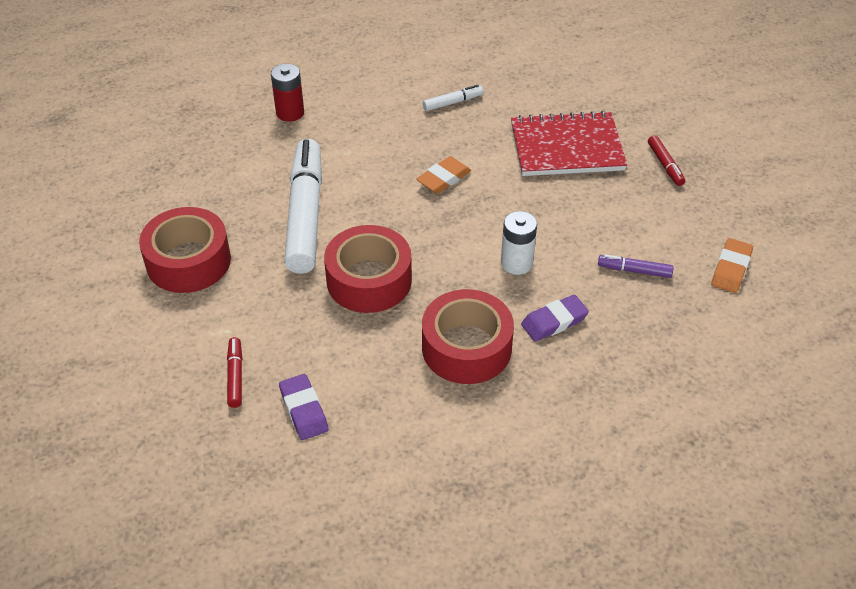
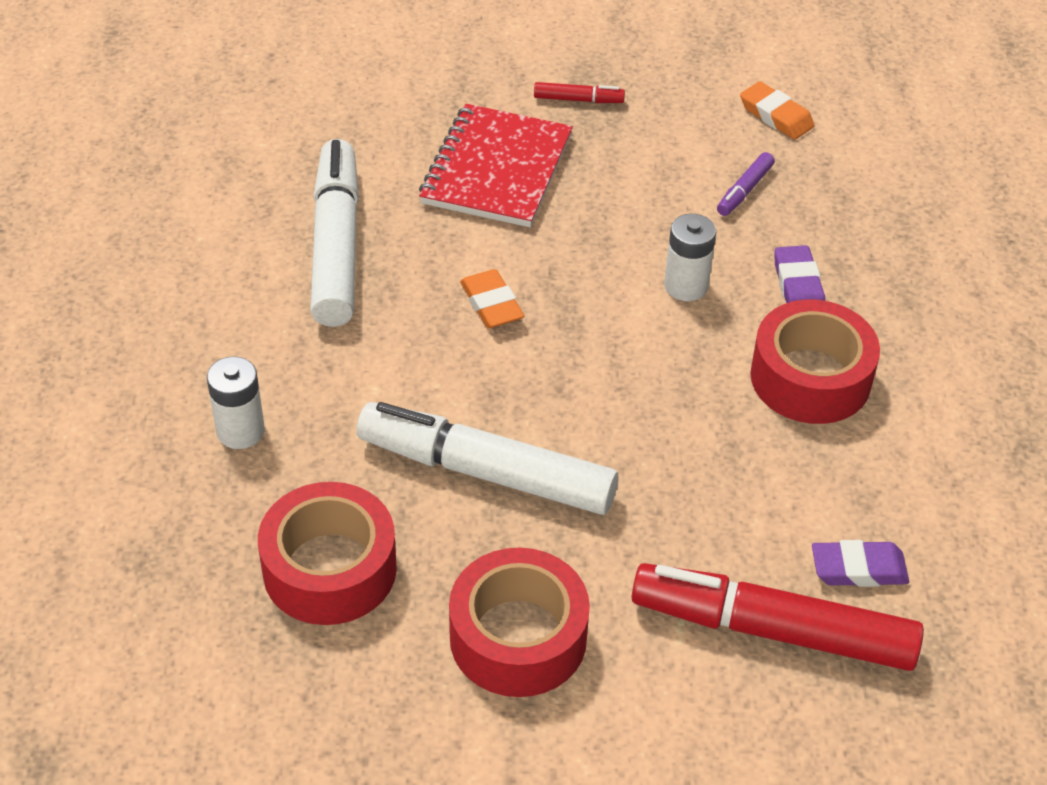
camera: 70 degrees left, 0 degrees up
red marker [227,337,242,408] -> red marker [631,563,924,671], size x2.39
red battery [271,64,304,122] -> white battery [207,356,265,449]
red tape [324,225,412,313] -> red tape moved to [258,482,397,625]
white marker [423,85,484,111] -> white marker [310,139,359,327], size x2.39

